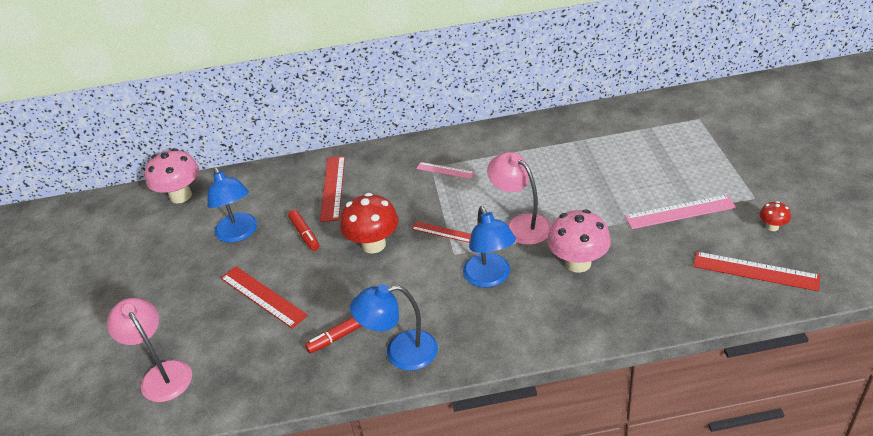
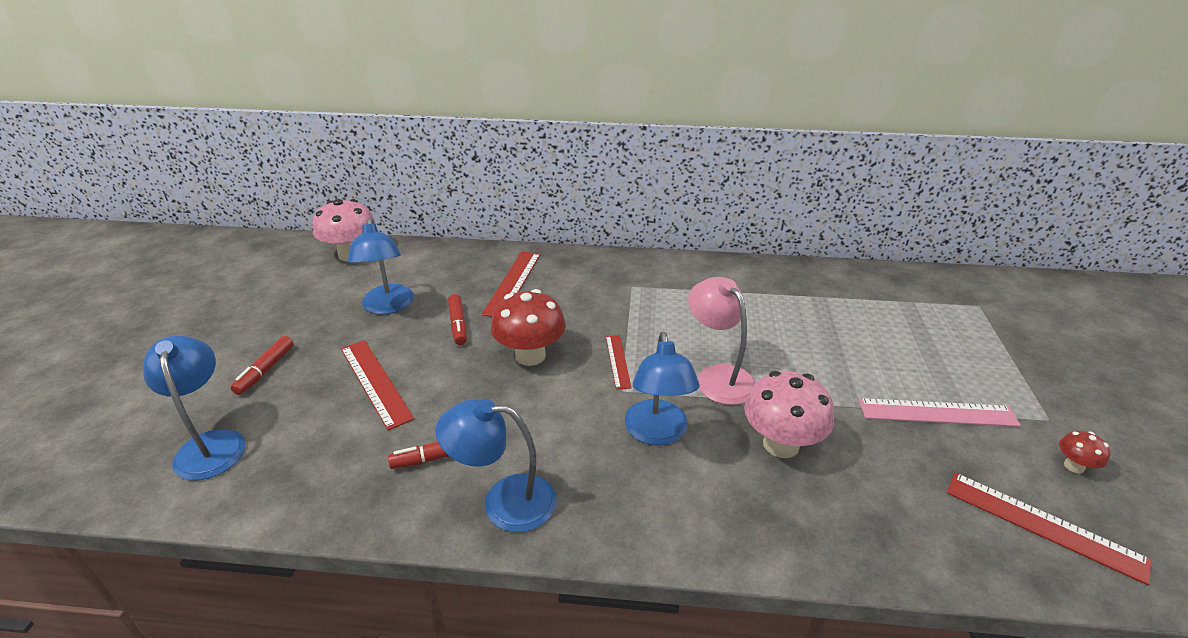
camera: 10 degrees right, 5 degrees down
pink lamp [107,298,192,402] -> blue lamp [143,335,246,480]
red ruler [412,221,471,243] -> red ruler turned 45 degrees clockwise [606,335,632,390]
pink ruler [416,162,475,179] -> none
none -> red marker [230,336,294,395]

